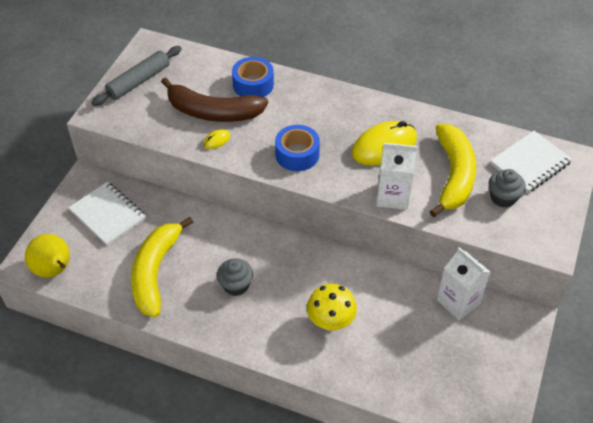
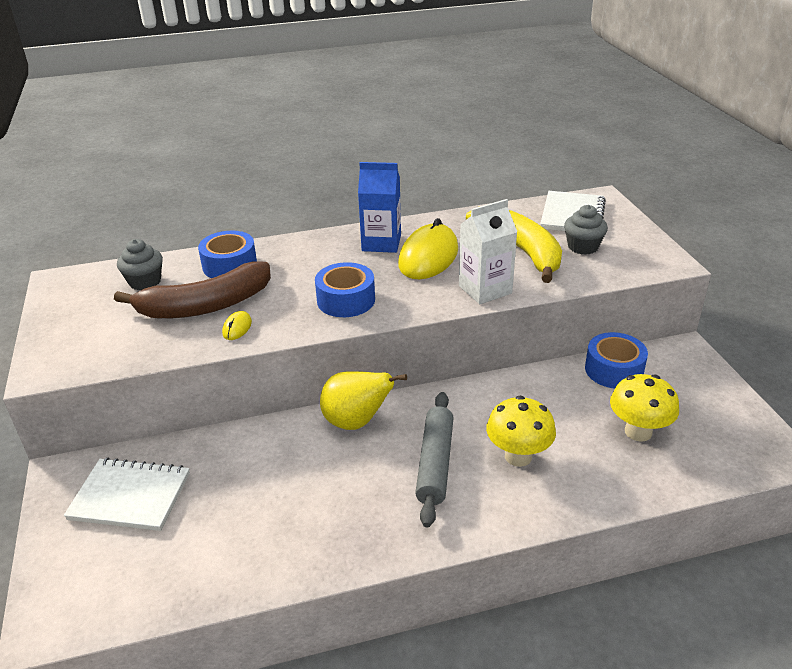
camera: 35 degrees left, 15 degrees down
yellow pear [25,234,70,278] -> yellow pear moved to [320,371,407,430]
grey rolling pin [91,46,181,106] -> grey rolling pin moved to [415,392,454,528]
yellow banana [131,217,193,317] -> none
grey cupcake [217,259,253,296] -> grey cupcake moved to [117,239,163,290]
white carton [437,247,491,320] -> blue tape [585,332,648,389]
none -> blue carton [358,162,401,253]
none -> yellow mushroom [610,374,679,442]

